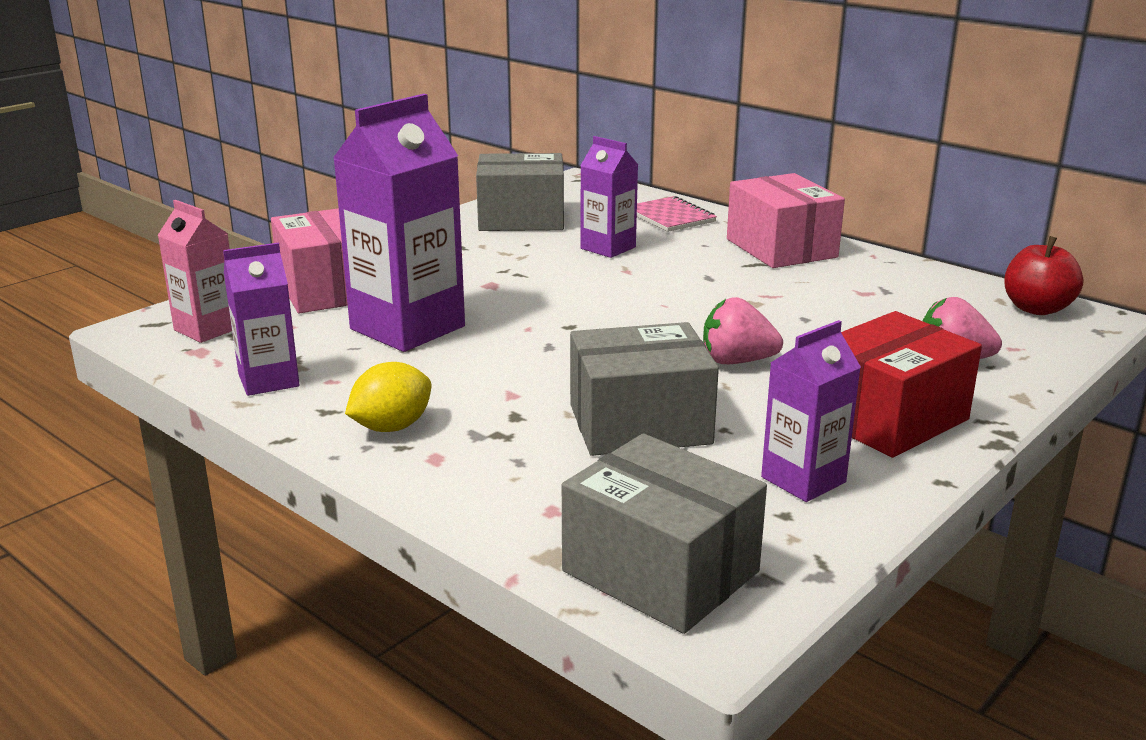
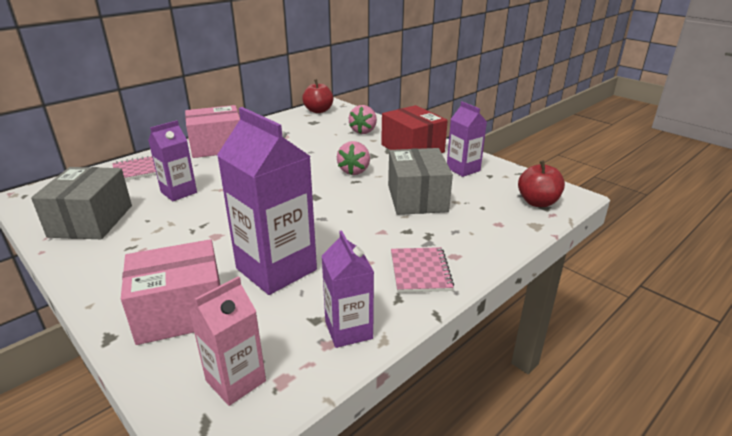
camera: 85 degrees left, 5 degrees up
yellow lemon [345,362,431,432] -> pink notebook [391,247,454,293]
grey box [562,434,767,634] -> red apple [518,160,565,207]

